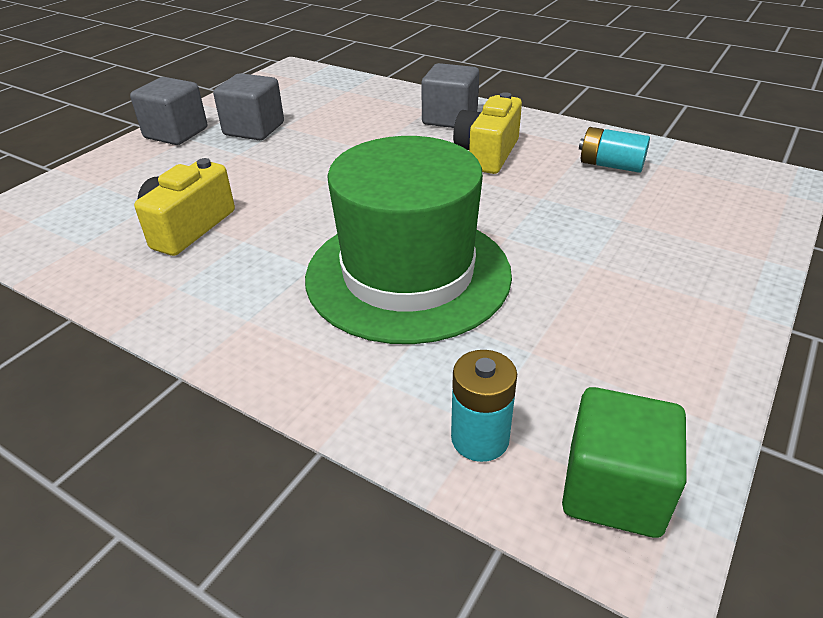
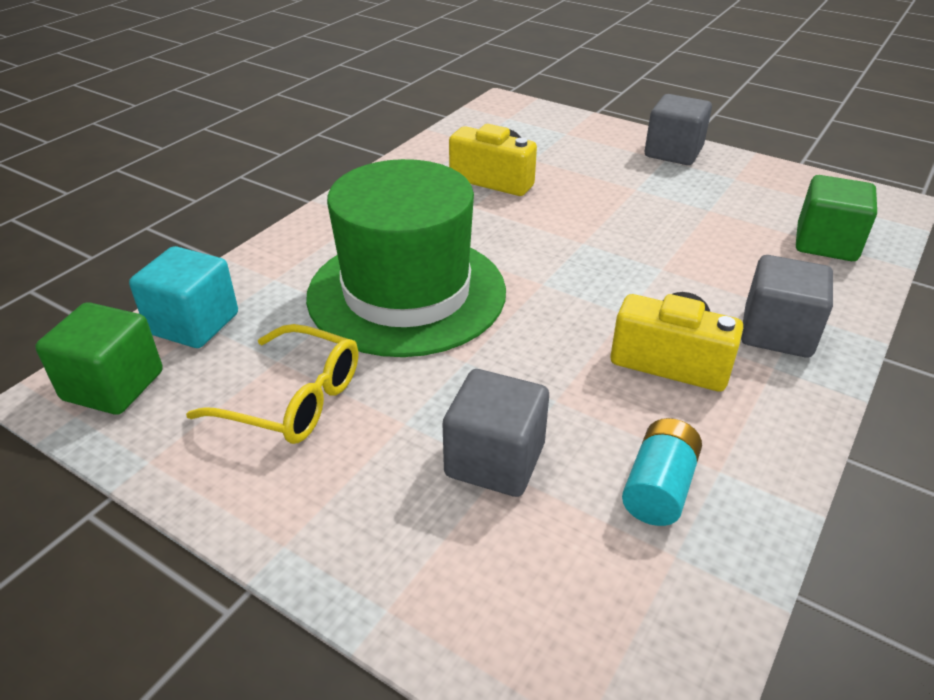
camera: 90 degrees right, 0 degrees up
grey cube [213,73,284,140] -> grey cube moved to [443,369,549,497]
turquoise battery [451,350,517,462] -> turquoise cube [129,246,238,348]
none -> yellow glasses [186,324,358,444]
none -> green cube [796,175,877,261]

